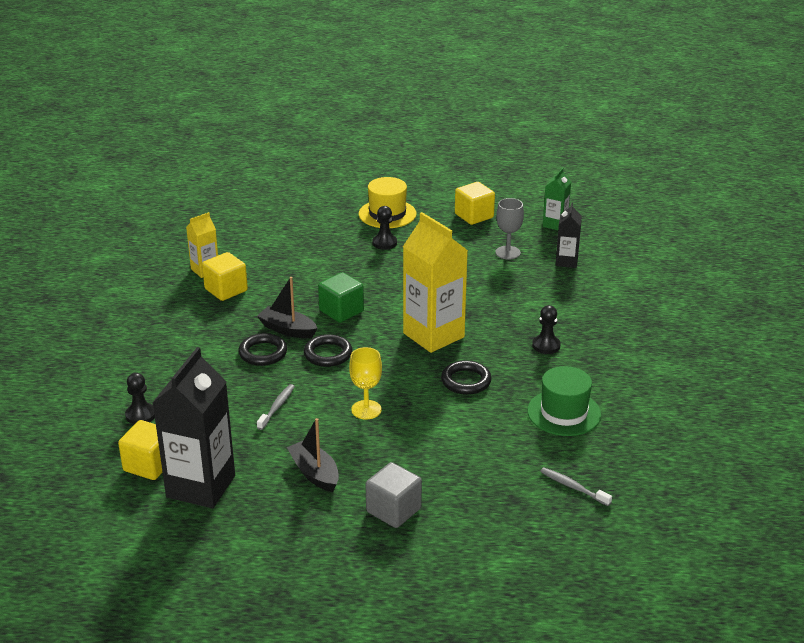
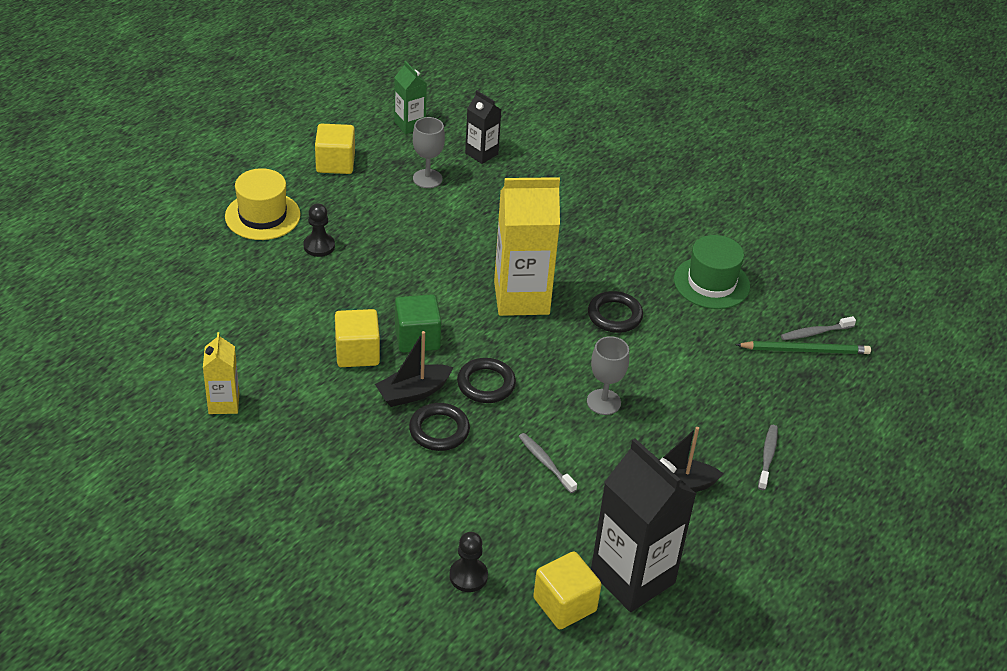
camera: 60 degrees left, 10 degrees up
yellow cube [202,252,248,301] -> yellow cube moved to [335,309,380,367]
yellow goblet [349,347,382,419] -> grey goblet [587,336,629,415]
grey cube [366,462,422,528] -> grey toothbrush [758,425,778,490]
black pawn [532,305,561,354] -> none
none -> green pencil [736,341,871,354]

